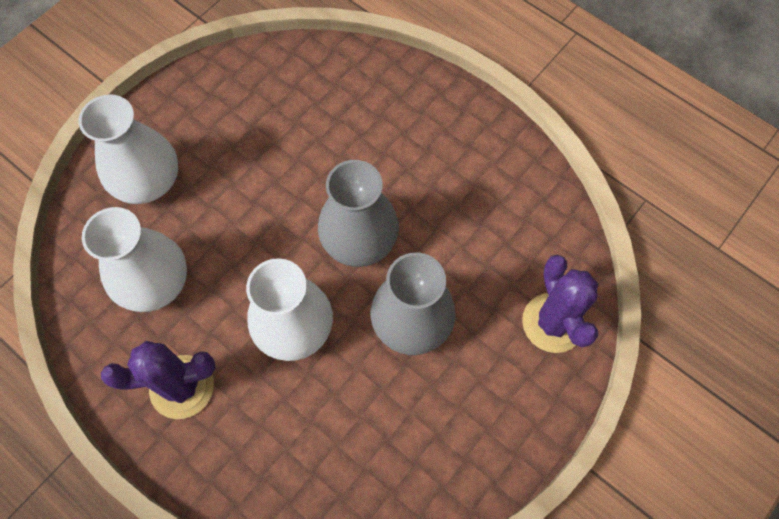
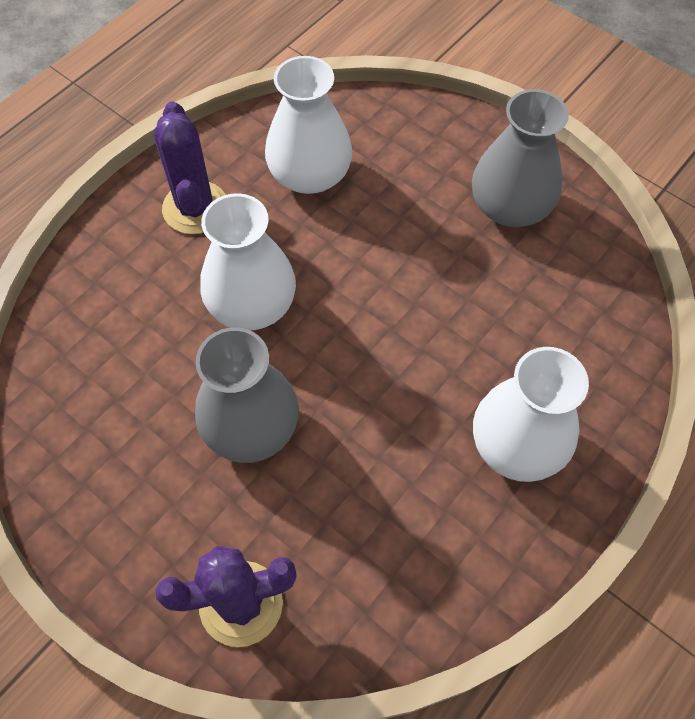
camera: 90 degrees right, 5 degrees down
white vase [79,94,178,204] -> white vase moved to [473,347,589,482]
grey vase [318,160,399,267] -> grey vase moved to [472,89,569,227]

